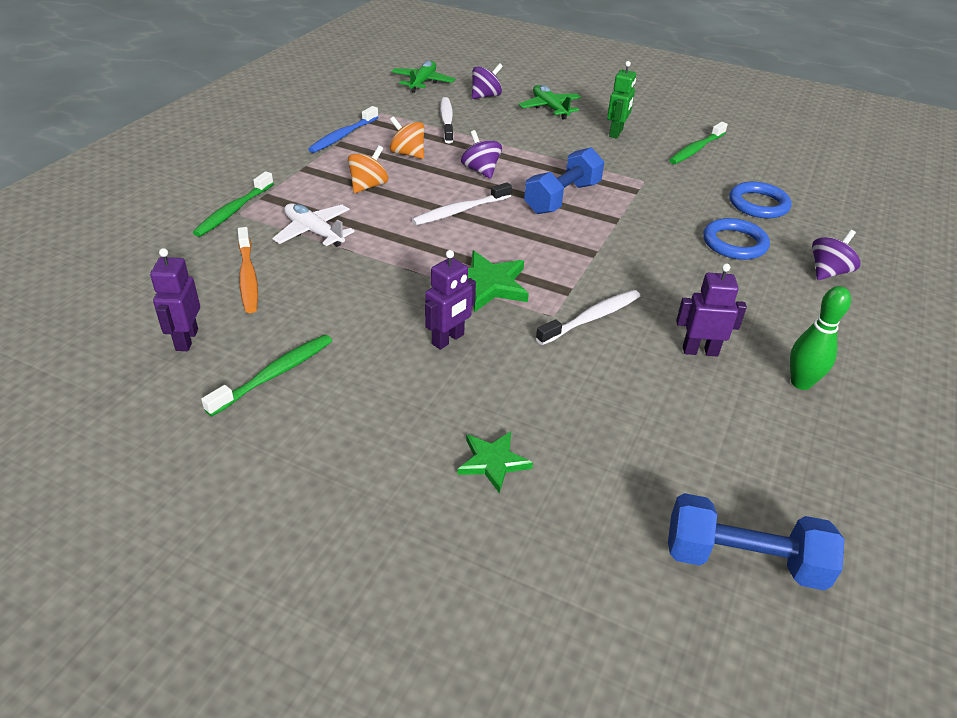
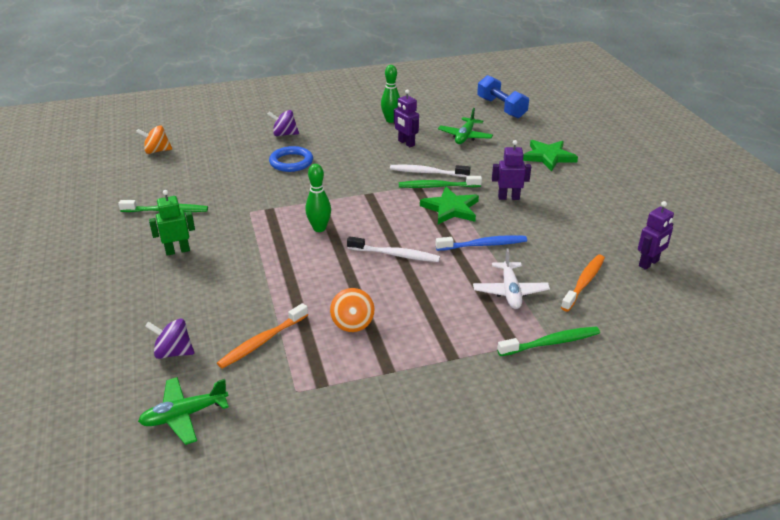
camera: 130 degrees left, 5 degrees down
green toothbrush [201,334,332,417] -> green toothbrush moved to [399,176,482,188]
blue toothbrush [308,106,378,153] -> blue toothbrush moved to [435,235,527,251]
orange spinning top [348,145,388,193] -> orange spinning top moved to [136,125,172,154]
white toothbrush [440,97,454,143] -> orange toothbrush [217,303,308,369]
green star [457,432,533,494] -> green star [523,140,578,171], size x1.53
purple spinning top [461,130,502,179] -> none
green plane [518,85,581,120] -> green plane moved to [438,108,493,144]
blue dumbbell [524,147,604,214] -> green bowling pin [305,164,331,232]
blue ring [729,182,792,218] -> none

